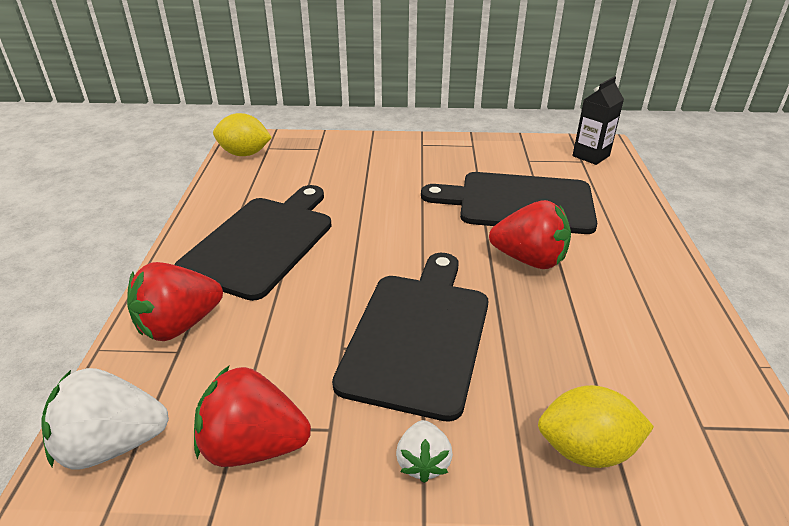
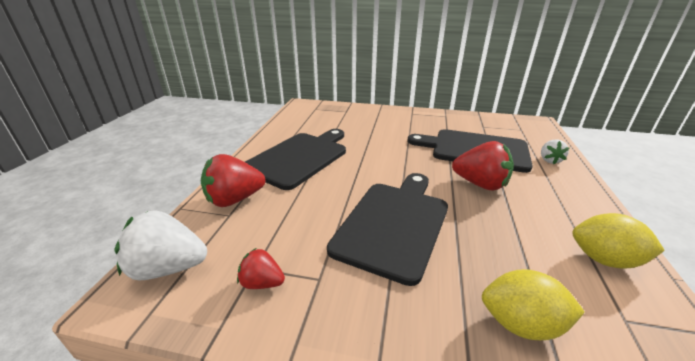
camera: 10 degrees right, 5 degrees down
red strawberry [194,365,311,467] -> red strawberry [237,248,285,289], size x0.57
yellow lemon [213,113,272,156] -> yellow lemon moved to [572,213,665,269]
white strawberry [396,420,453,483] -> white strawberry moved to [541,139,569,164]
black carton [572,76,624,165] -> none

